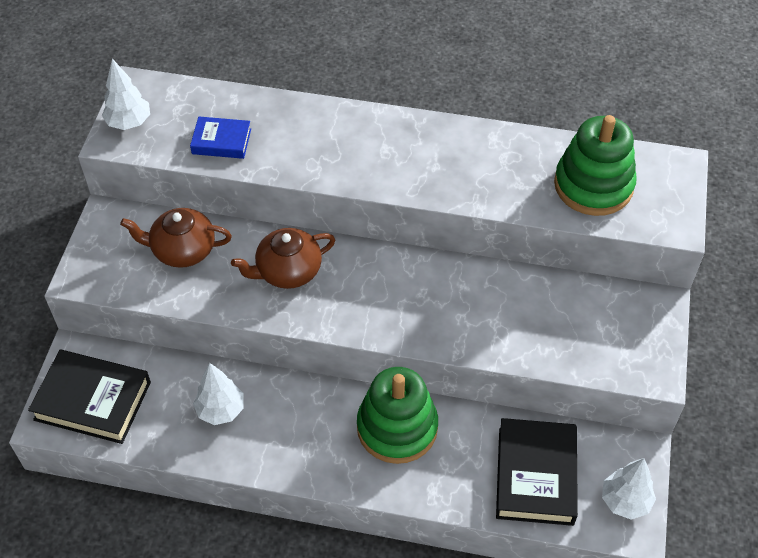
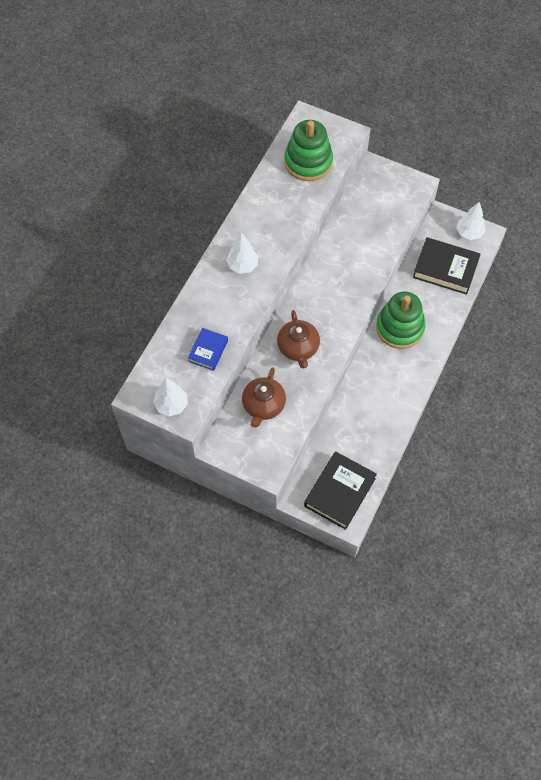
camera: 75 degrees left, 10 degrees up
white tree [193,363,244,425] -> white tree moved to [226,232,258,274]

